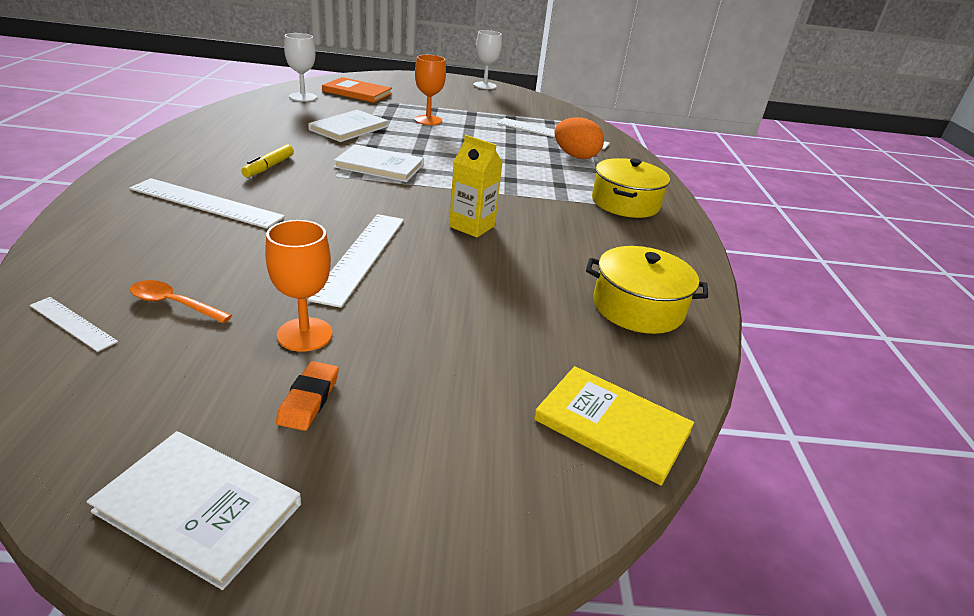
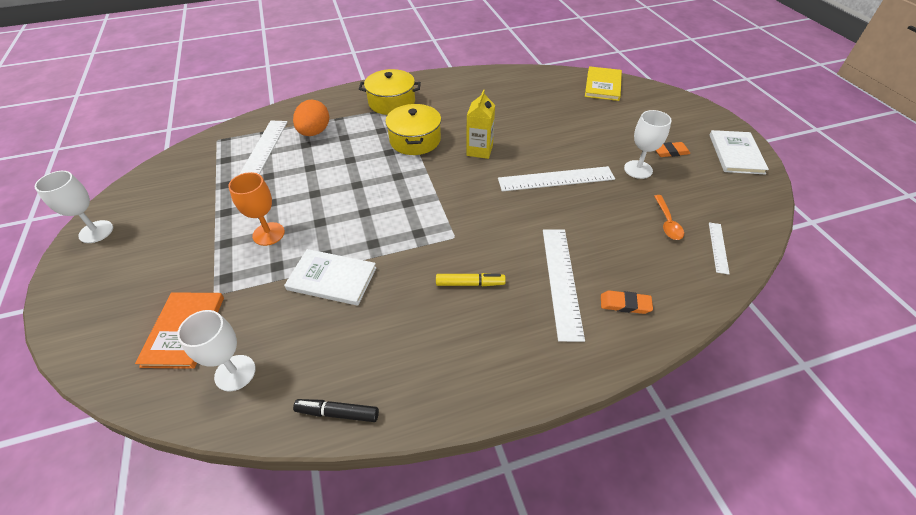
camera: 105 degrees left, 15 degrees up
orange goblet [265,220,333,352] -> white goblet [624,110,672,179]
white book [334,144,424,182] -> none
yellow pot [586,246,708,334] -> yellow pot moved to [385,104,441,155]
none -> black marker [293,399,379,422]
none -> orange eraser [601,290,653,314]

